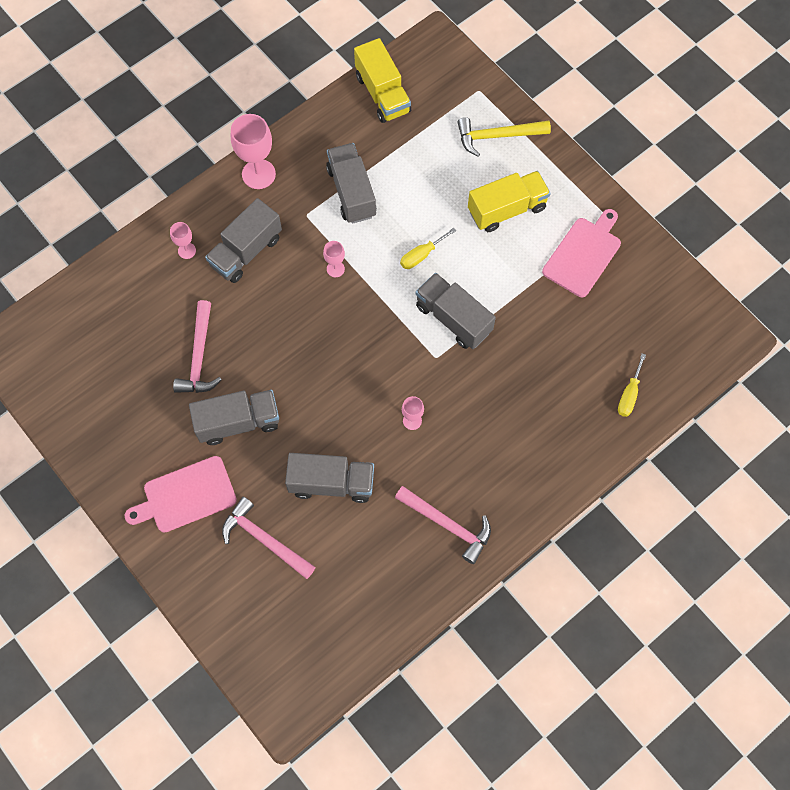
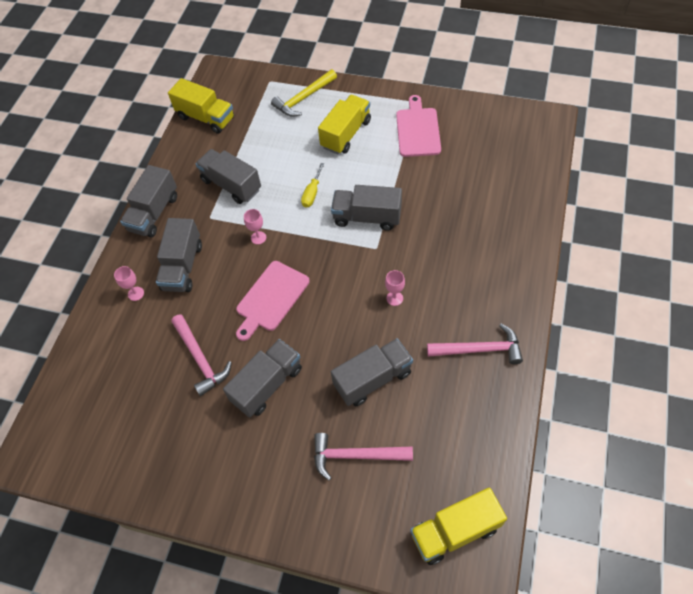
camera: 30 degrees left, 10 degrees down
pink cutting board [125,456,237,533] -> pink cutting board moved to [236,261,310,341]
pink goblet [231,114,276,189] -> grey truck [120,165,177,238]
yellow screwdriver [618,353,646,417] -> none
none -> yellow truck [410,487,507,565]

